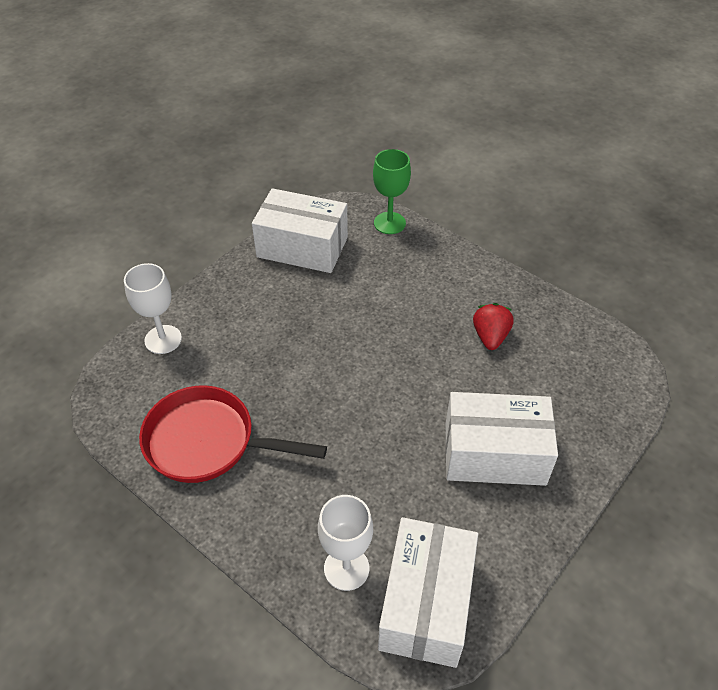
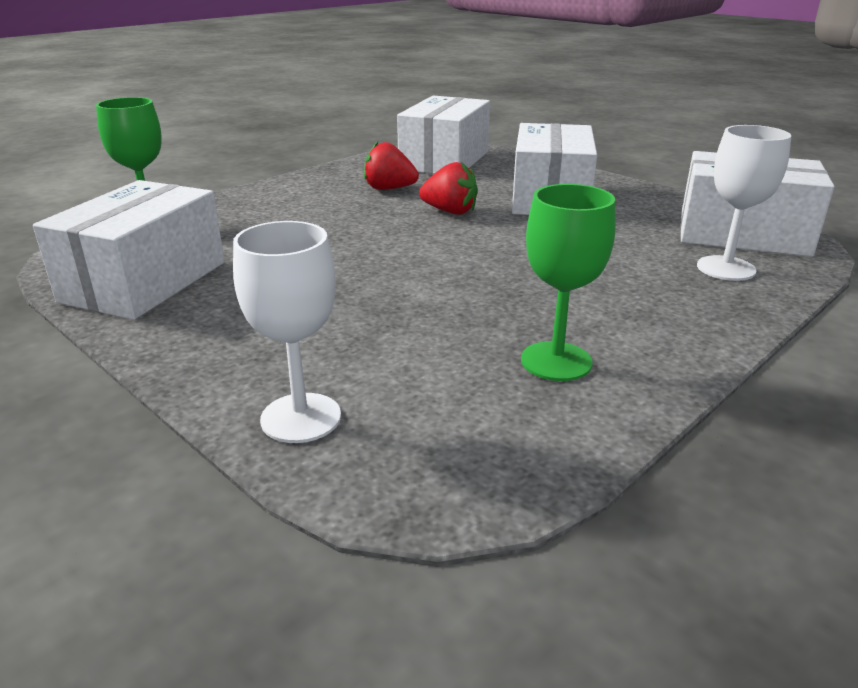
camera: 85 degrees left, 20 degrees down
red pan [139,385,327,483] -> green goblet [521,184,616,381]
none -> white box [397,96,490,174]
none -> red strawberry [419,162,478,215]

